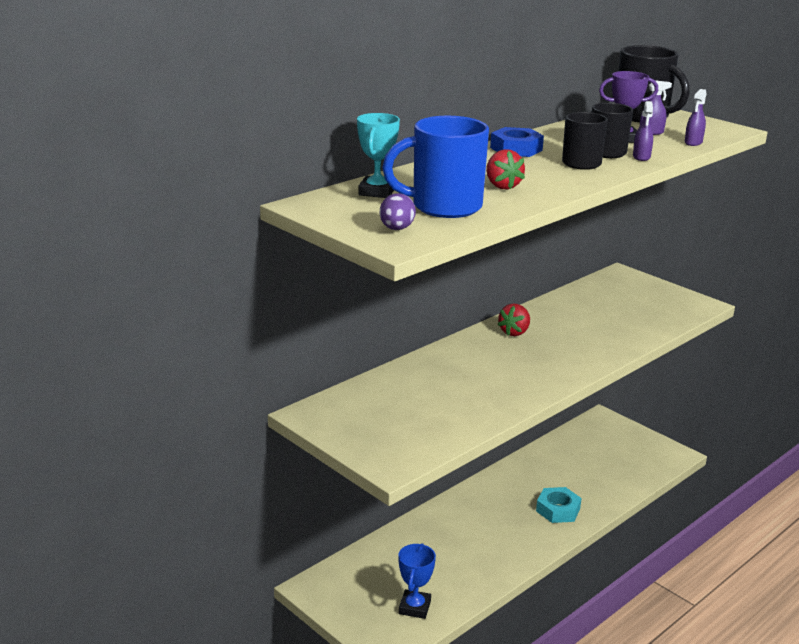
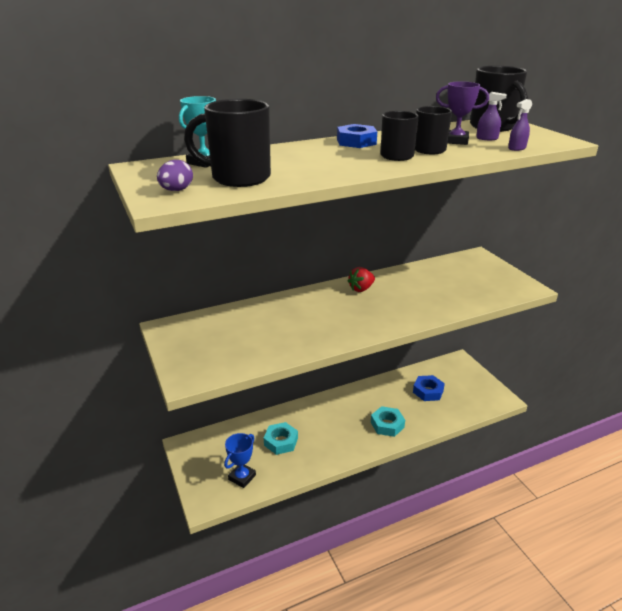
camera: 20 degrees right, 5 degrees up
blue mug [382,116,489,218] -> black mug [184,99,271,187]
red strawberry [486,149,525,190] -> none
purple spray bottle [633,101,653,161] -> none
none -> turquoise nut [264,422,298,455]
none -> blue nut [413,375,445,401]

